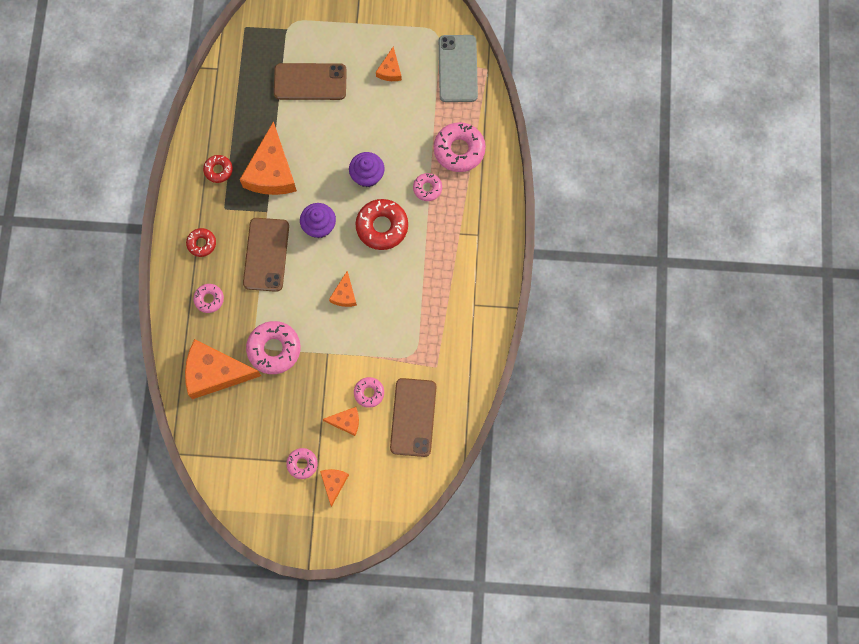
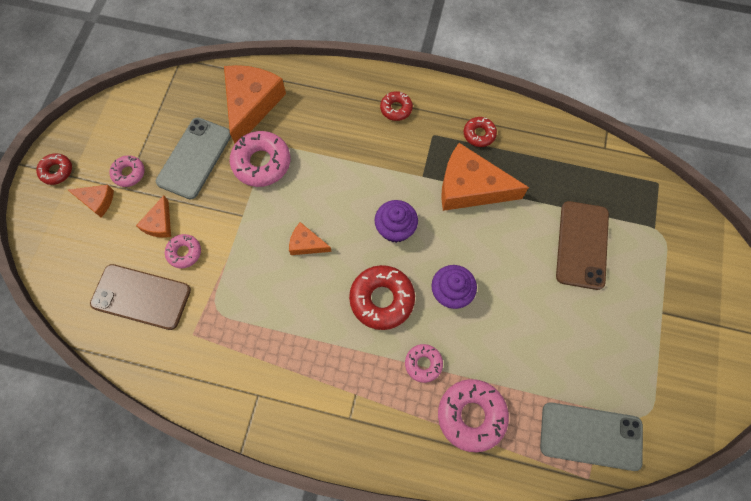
camera: 100 degrees right, 5 degrees down
pink donut [193,284,224,313] -> none
brown phone [243,218,289,292] -> none
orange cheese [376,47,402,81] -> none
none -> red donut [36,153,72,185]
none -> grey phone [156,118,231,199]

